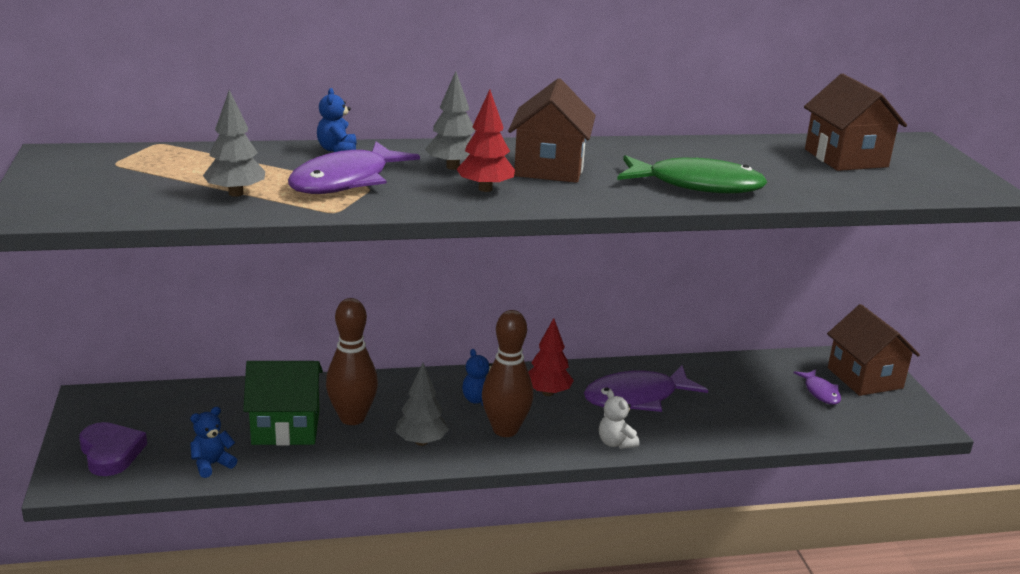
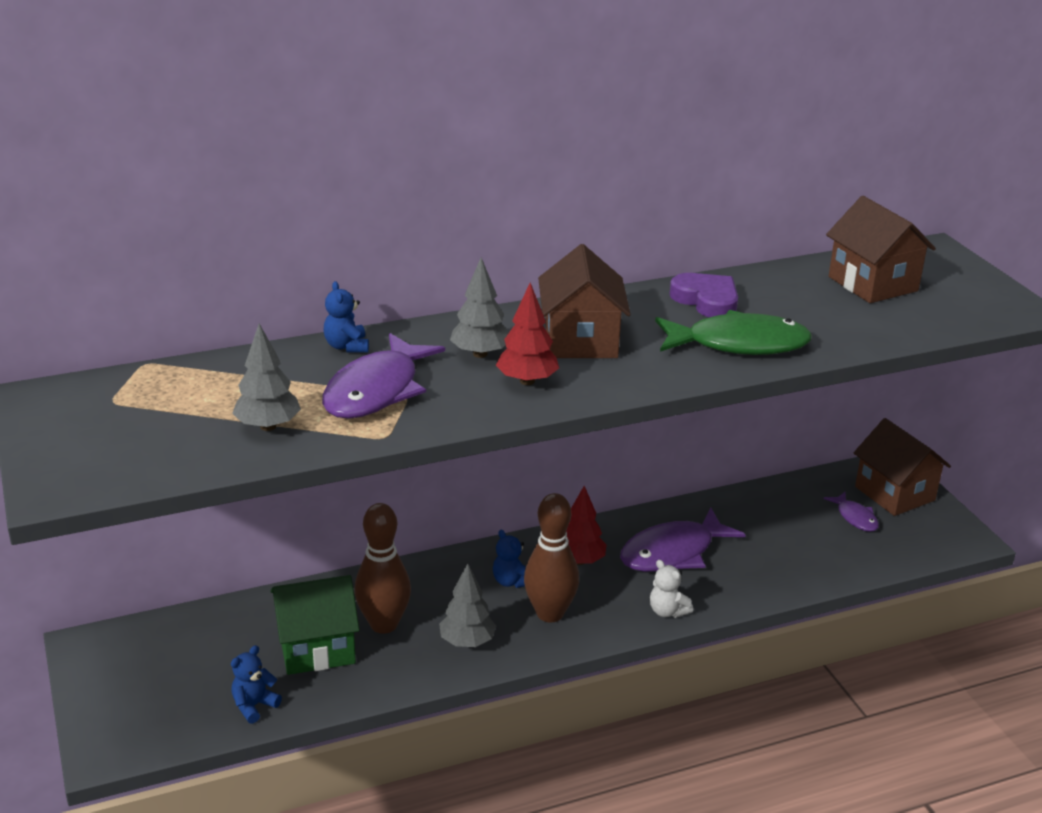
camera: 10 degrees left, 5 degrees up
purple heart [79,422,147,476] -> purple heart moved to [670,273,738,317]

